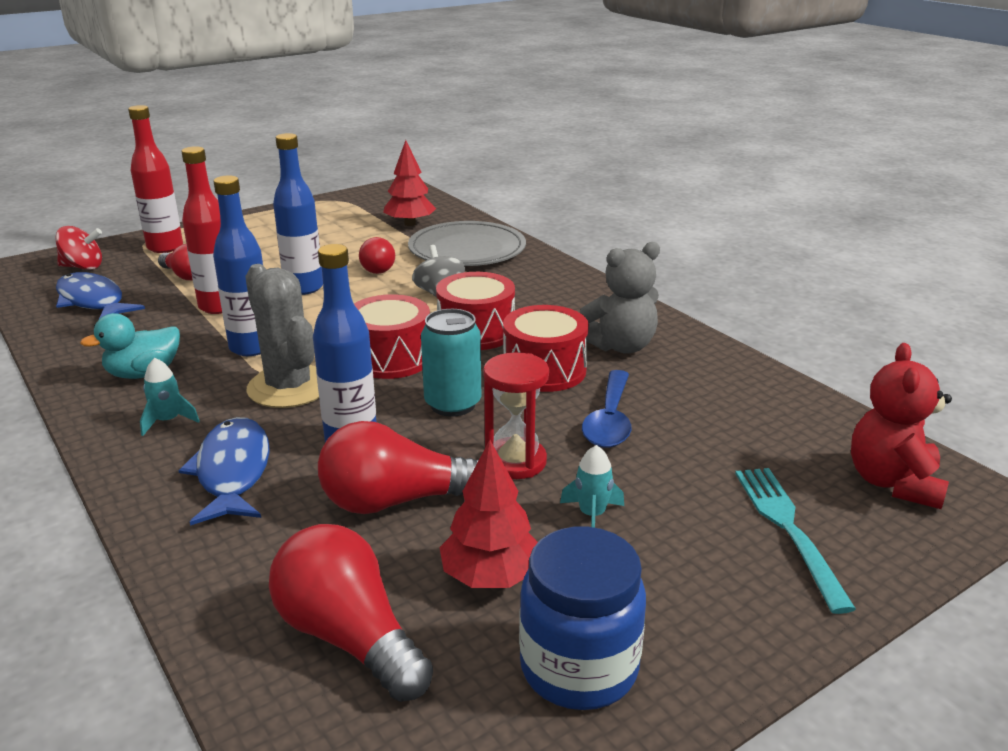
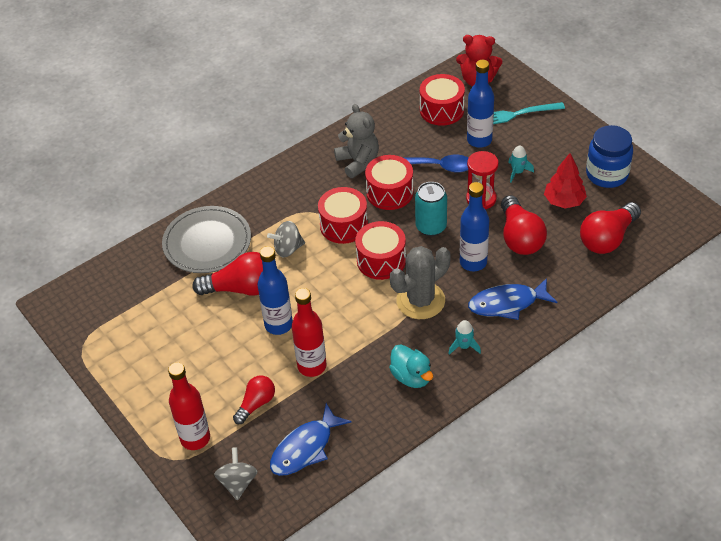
camera: 90 degrees left, 20 degrees up
red spinning top [55,226,102,270] -> grey spinning top [214,447,257,501]
blue bottle [213,176,263,356] -> blue bottle moved to [467,60,494,148]
red light bulb [359,237,395,274] -> red light bulb [192,252,263,296], size x1.63
red tree [383,140,436,226] -> none
none -> red drum [420,74,465,126]

